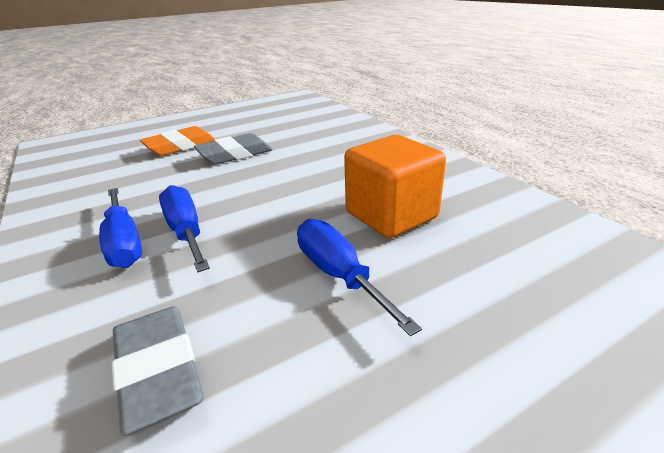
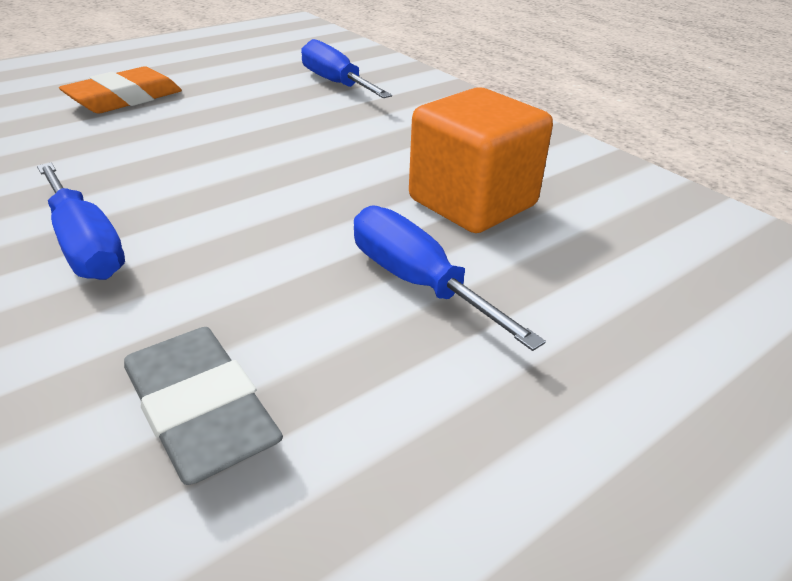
camera: 10 degrees left, 5 degrees up
blue screwdriver [159,185,210,272] -> blue screwdriver moved to [301,39,392,98]
grey eraser [194,133,272,164] -> none

